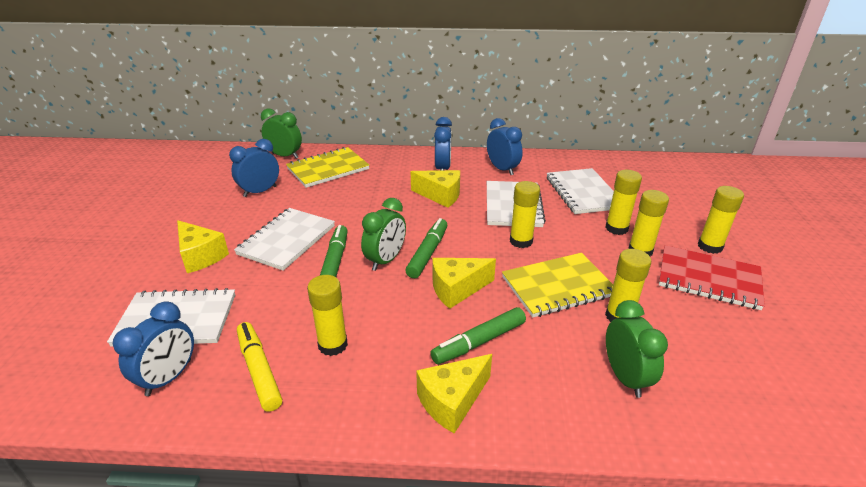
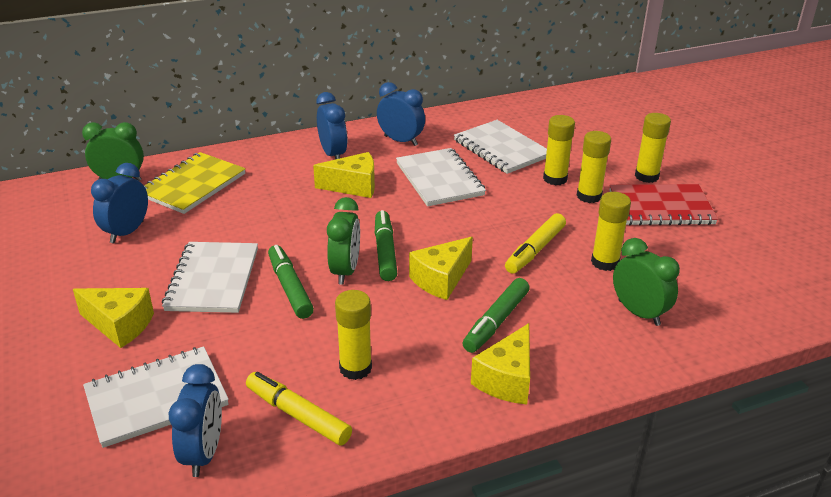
camera: 25 degrees left, 0 degrees up
yellow notebook [502,253,613,318] -> yellow marker [505,213,566,274]
yellow glue stick [510,181,540,248] -> none

